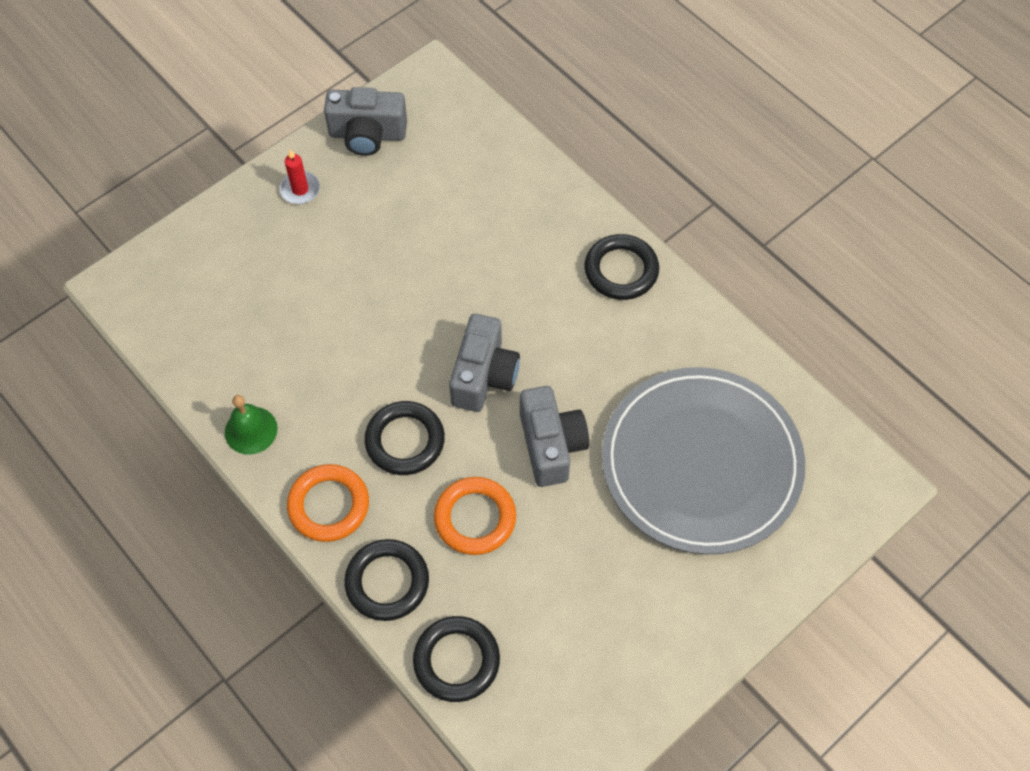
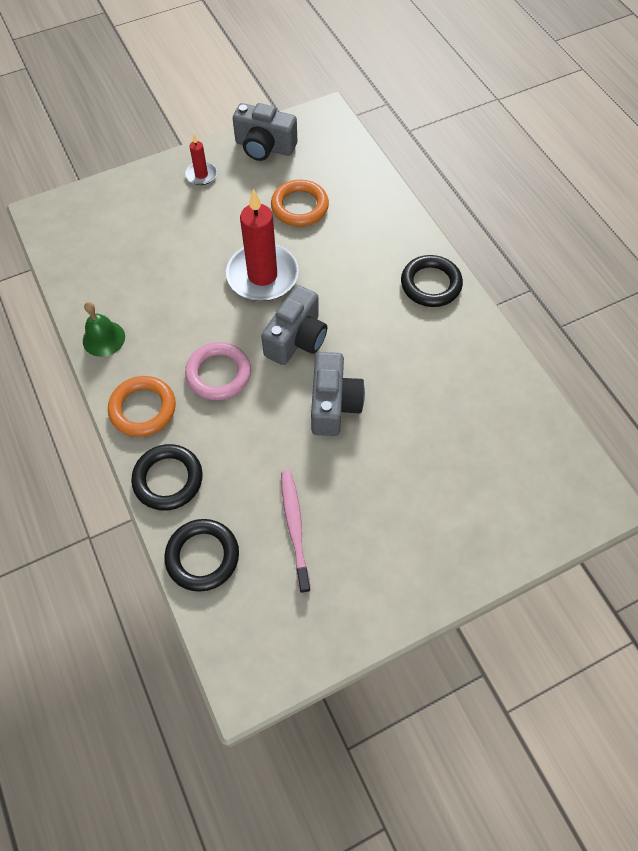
camera: 15 degrees right, 0 degrees up
black ring [364,401,445,475] -> pink ring [185,342,251,400]
orange ring [434,477,516,555] -> orange ring moved to [271,180,329,227]
grey plate [602,367,805,555] -> none
none -> red candle [226,189,299,301]
none -> pink toothbrush [281,470,311,593]

